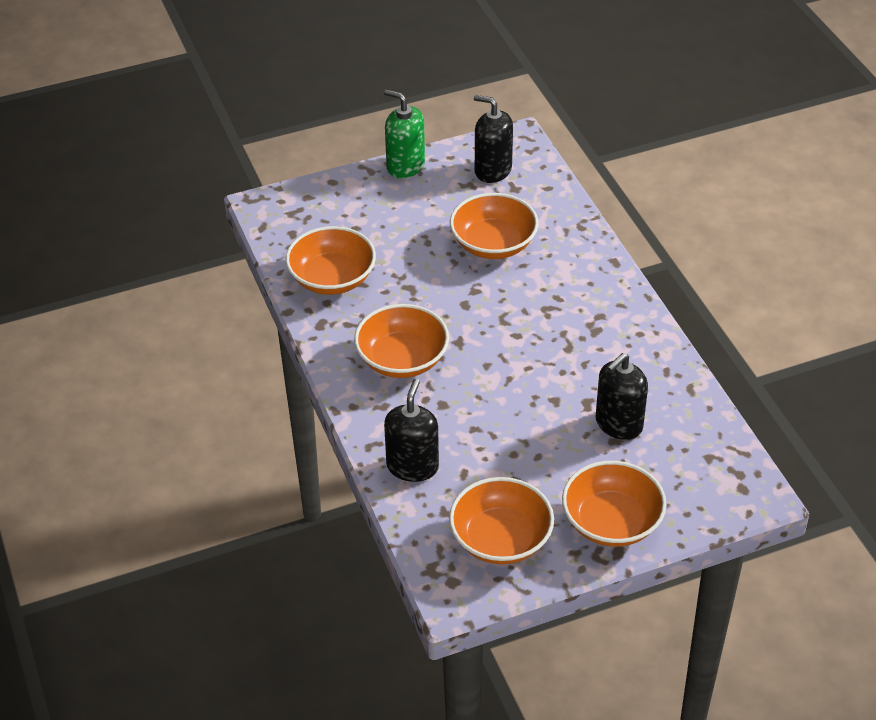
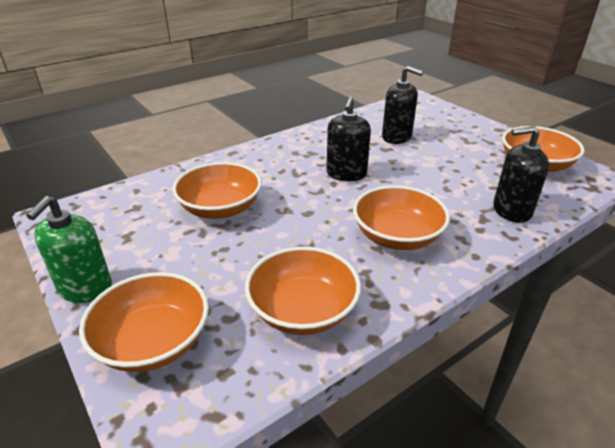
camera: 105 degrees left, 10 degrees down
black soap dispenser [474,95,513,183] -> black soap dispenser moved to [326,96,371,181]
orange bowl [562,461,667,547] -> orange bowl moved to [79,272,209,372]

